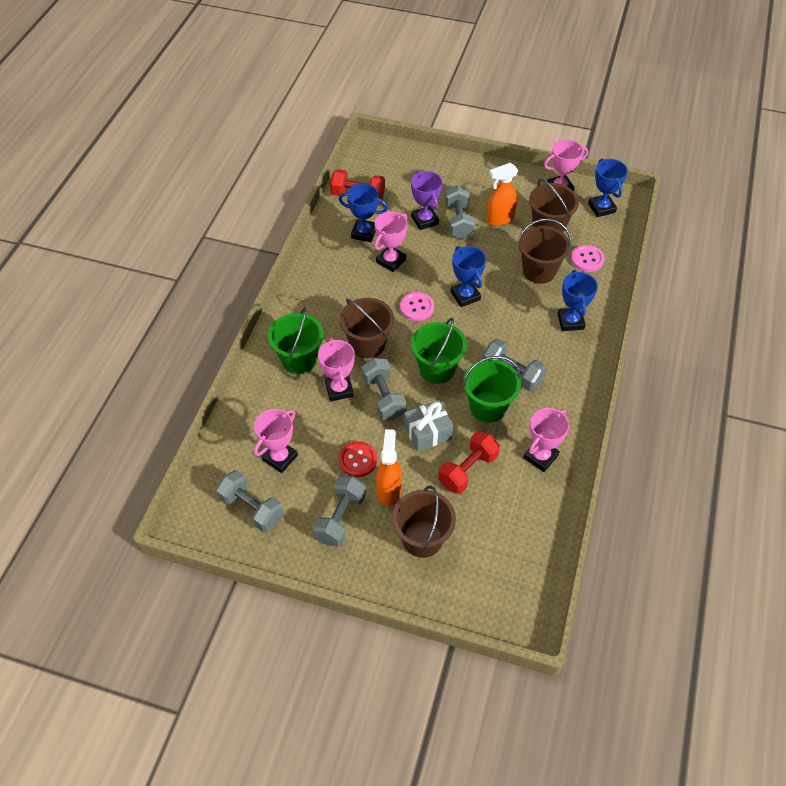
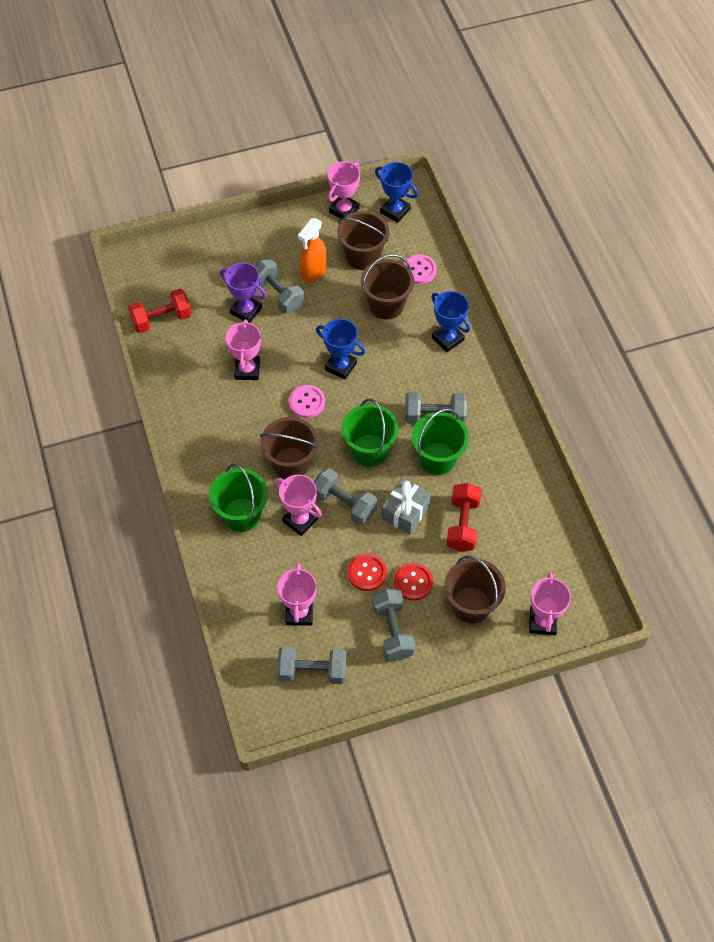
camera: 35 degrees left, 5 degrees up
blue trophy [338,184,388,242] -> none
orange spray bottle [376,429,402,507] -> red button [394,563,433,601]
pink trophy [523,408,569,472] -> pink trophy moved to [529,572,571,635]

